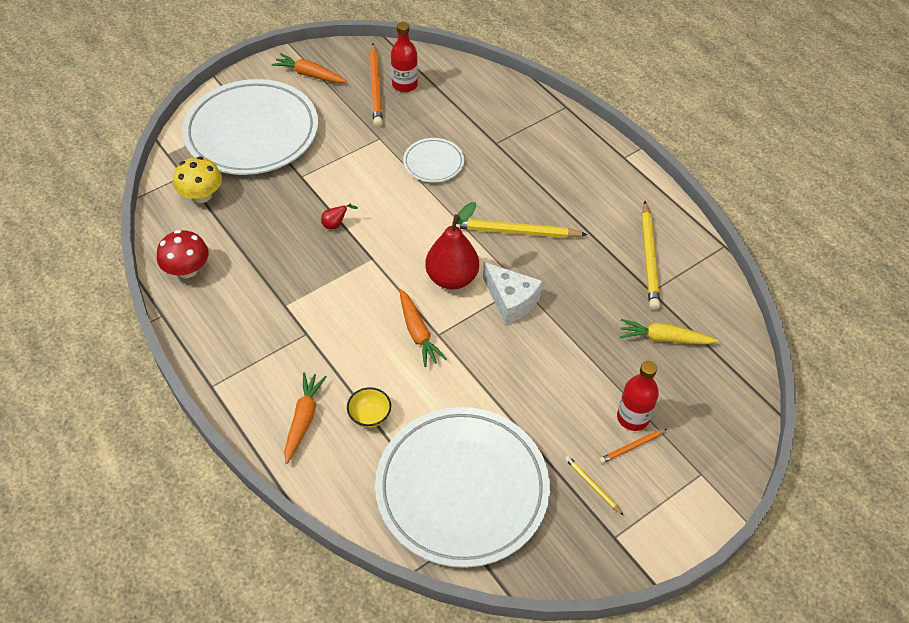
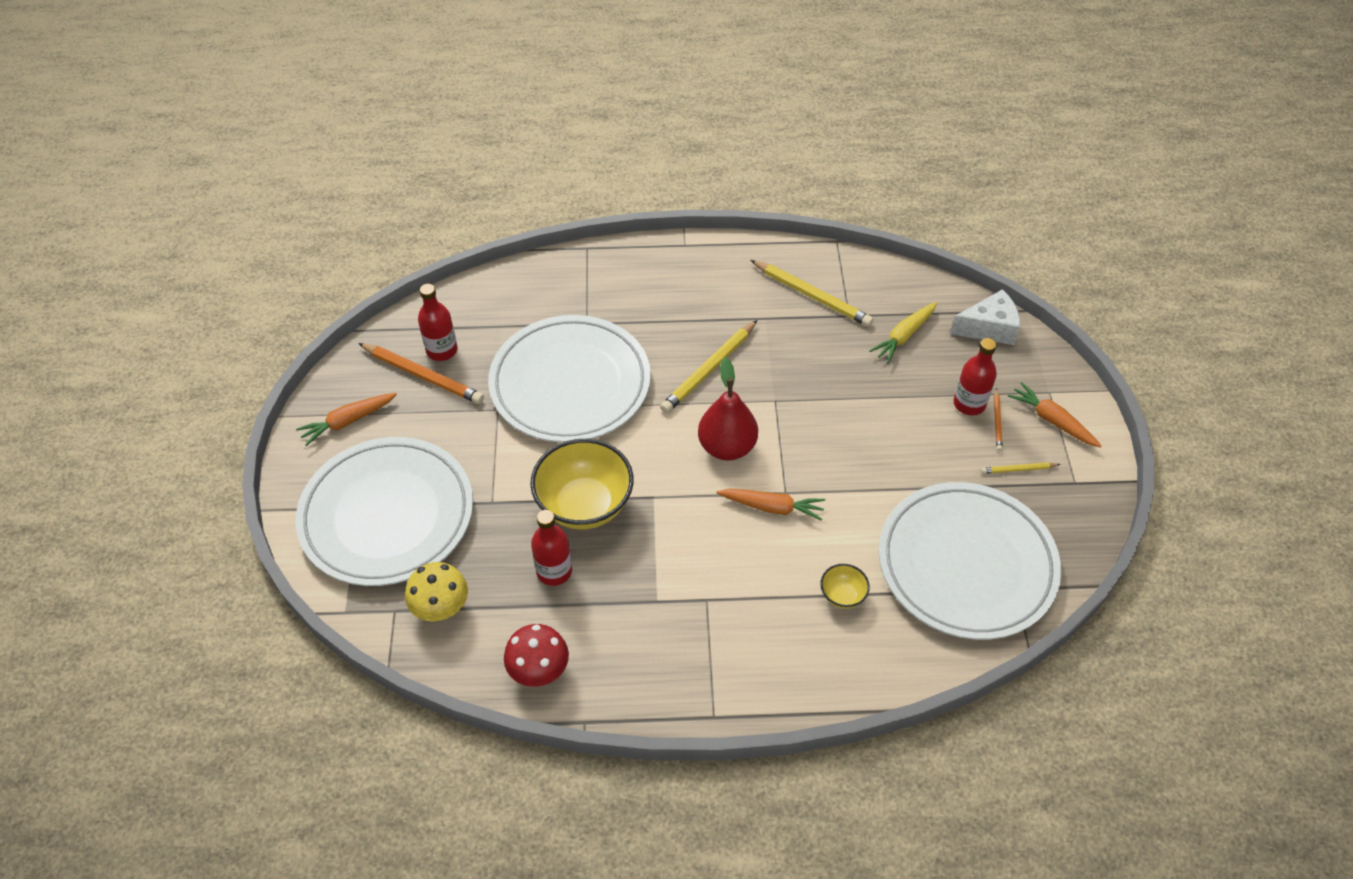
camera: 55 degrees left, 0 degrees up
orange carrot [284,372,327,464] -> orange carrot moved to [1008,382,1102,448]
red pear [321,203,358,229] -> yellow bowl [530,439,634,530]
white plate [403,138,464,183] -> white plate [488,315,651,443], size x2.24
white cheese [483,262,543,325] -> white cheese moved to [950,289,1020,345]
none -> red bottle [531,510,572,586]

